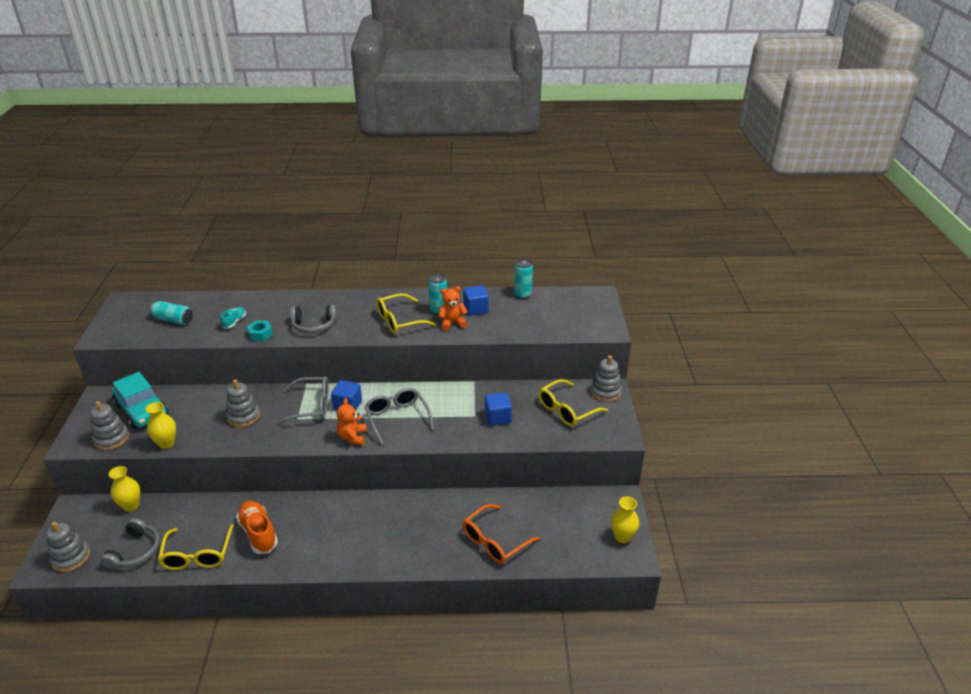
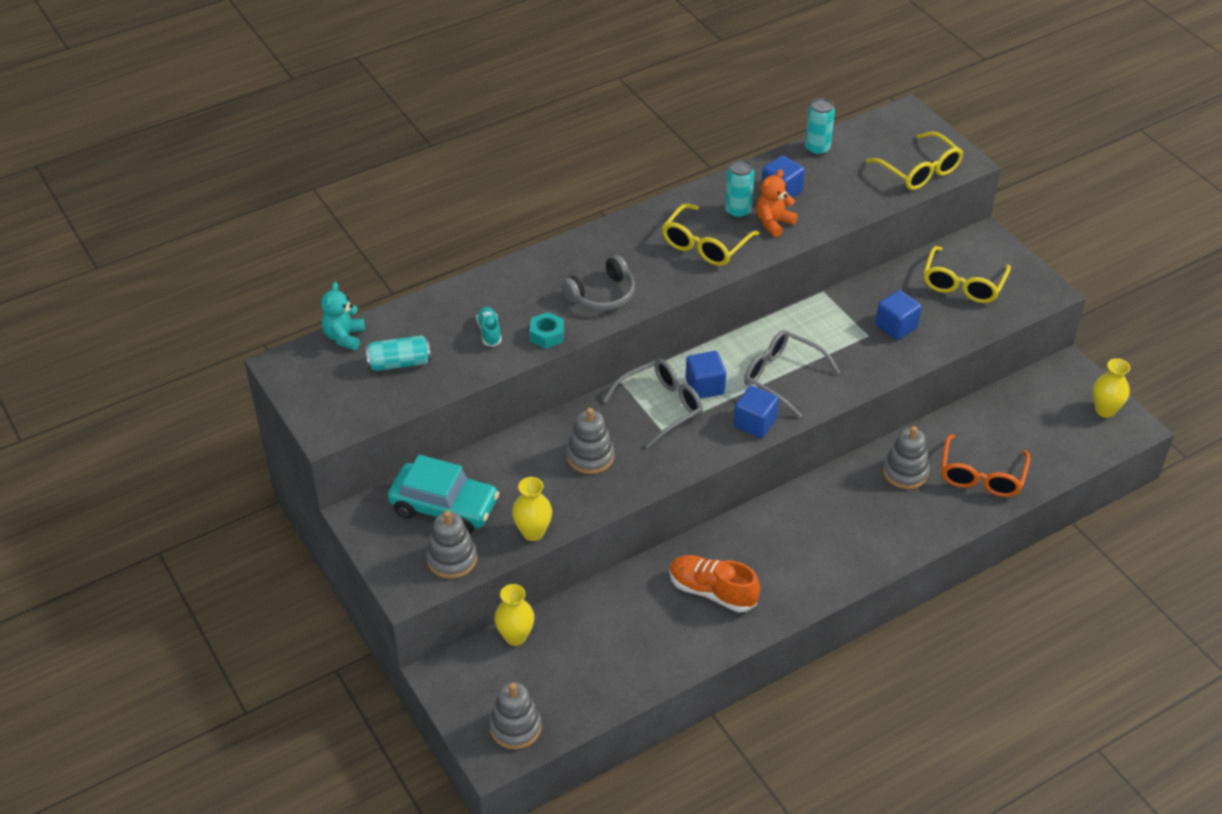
camera: 30 degrees left, 10 degrees up
grey headphones [100,518,160,570] -> none
yellow glasses [158,524,234,570] -> yellow glasses moved to [866,131,963,190]
orange teddy bear [336,398,367,446] -> blue cube [734,385,779,438]
grey stacking toy [590,355,622,402] -> grey stacking toy moved to [883,426,930,489]
none -> turquoise teddy bear [321,282,365,350]

